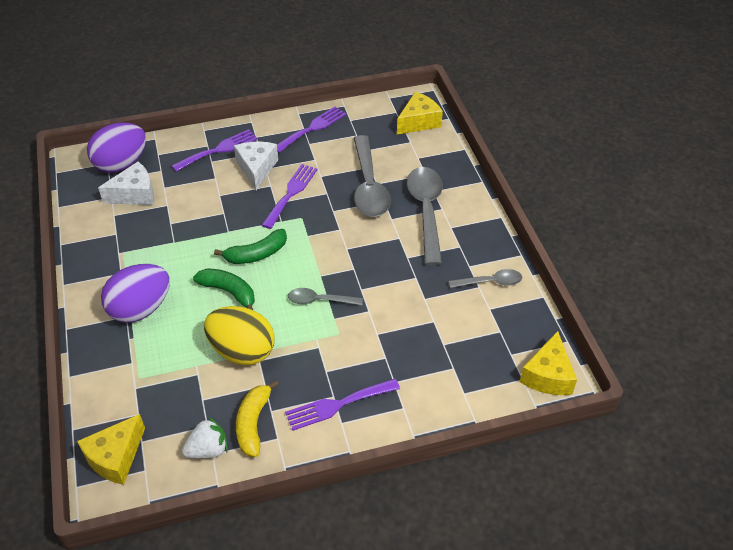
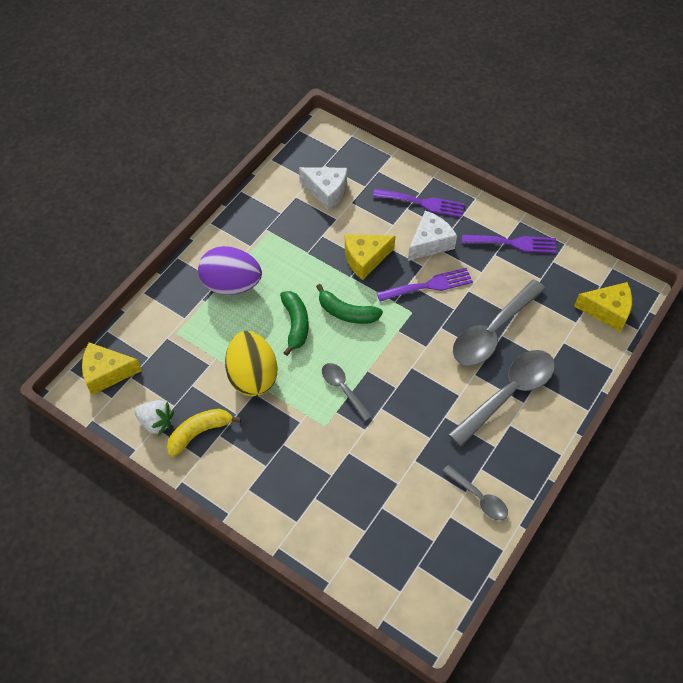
camera: 50 degrees right, 10 degrees up
purple egg [87,122,146,173] -> none
purple fork [285,379,400,431] -> none
yellow cheese [520,331,577,395] -> yellow cheese moved to [345,234,395,280]

